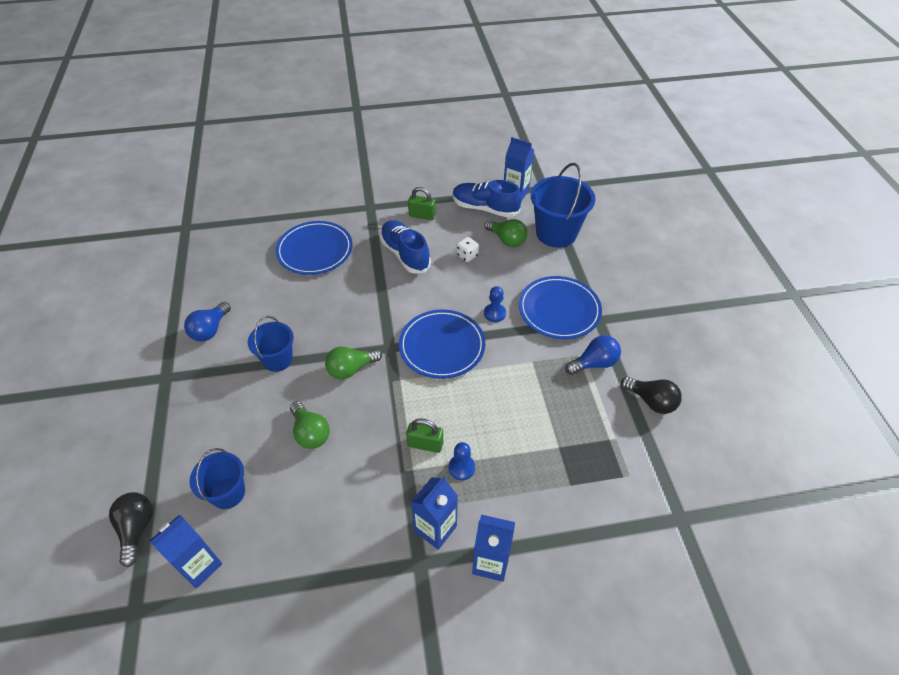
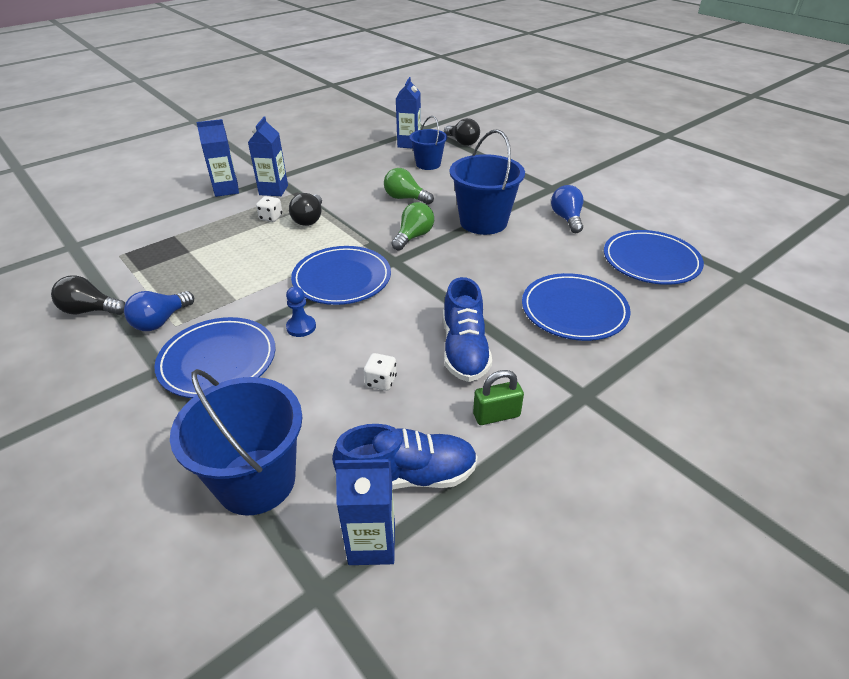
camera: 150 degrees right, 10 degrees down
blue bucket [248,316,294,372] -> blue bucket [450,129,525,235], size x1.65
blue shoe [380,220,431,274] -> blue shoe turned 60 degrees clockwise [443,277,492,382]
green padlock [406,418,443,453] -> black light bulb [289,193,322,226]
blue pawn [449,442,475,480] -> white dice [256,196,283,222]
green light bulb [485,219,527,247] -> none
none -> blue plate [604,230,704,285]

